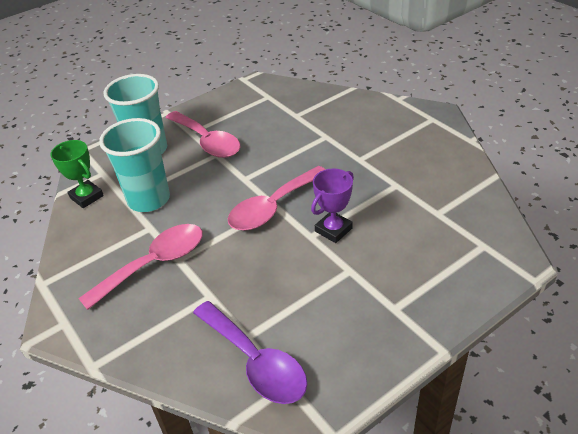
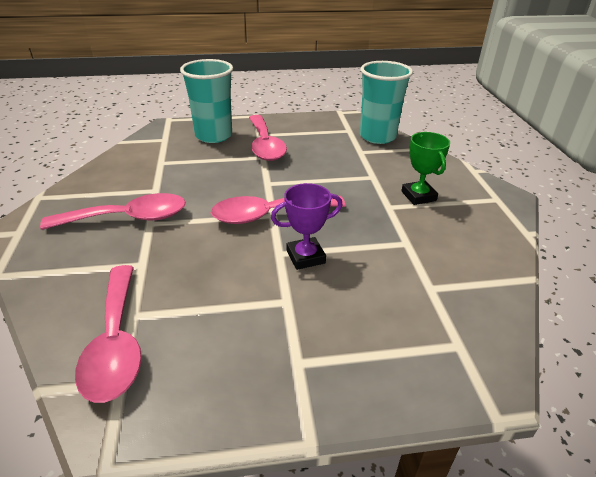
camera: 25 degrees right, 5 degrees down
green trophy [50,140,104,208] -> green trophy moved to [401,132,450,205]
turquoise cup [99,118,170,212] -> turquoise cup moved to [360,61,413,144]
purple spoon [193,301,308,404] -> pink spoon [75,265,142,403]

